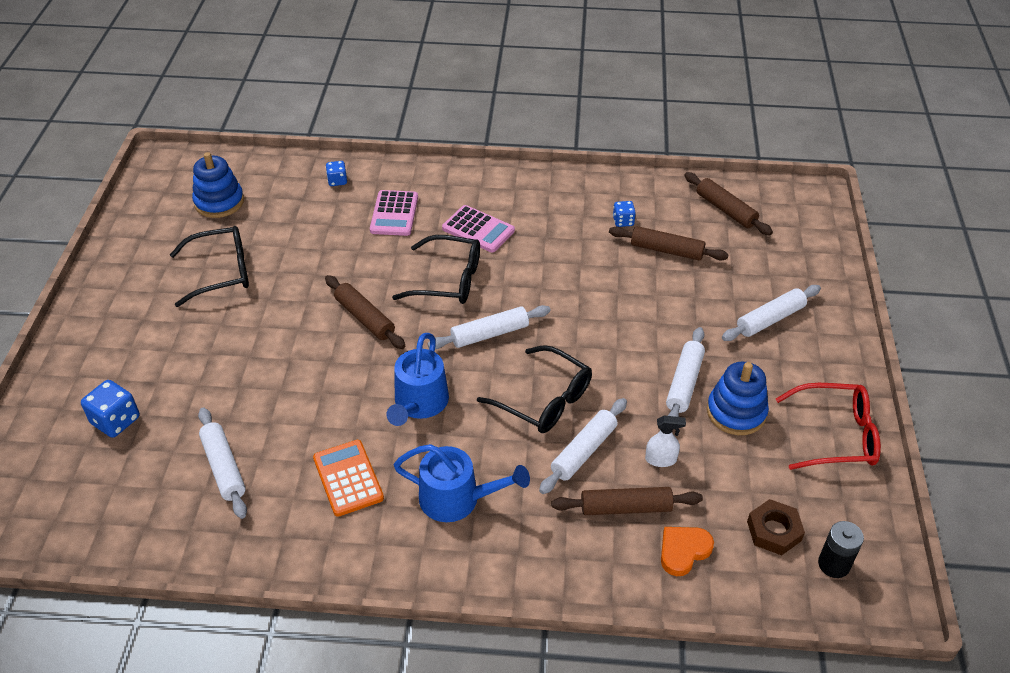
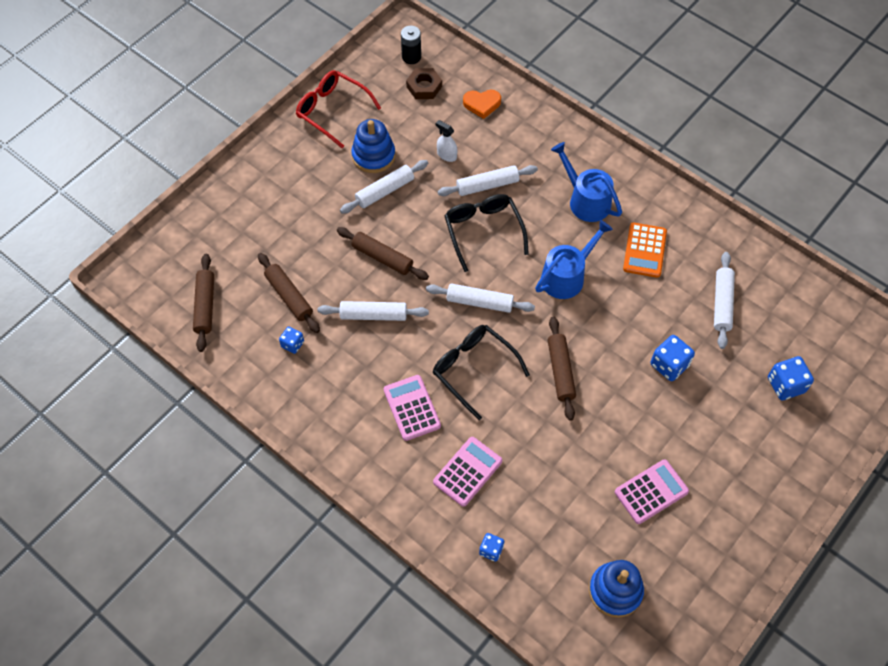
camera: 145 degrees left, 15 degrees up
black glasses [170,226,249,307] -> pink calculator [615,459,689,524]
brown rolling pin [551,487,703,515] -> brown rolling pin moved to [337,227,429,280]
white rolling pin [722,285,821,341] -> white rolling pin moved to [318,301,429,321]
none -> blue dice [650,335,695,381]

